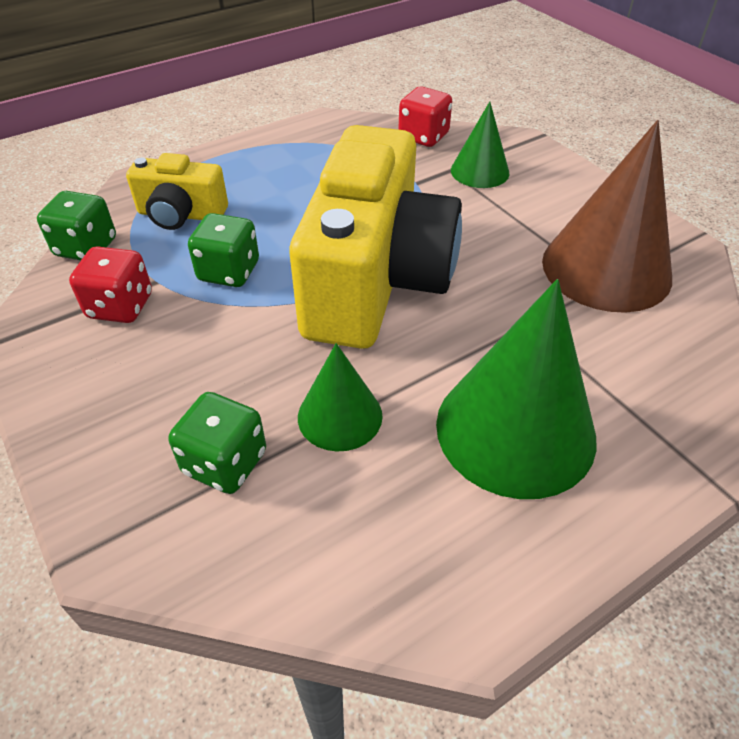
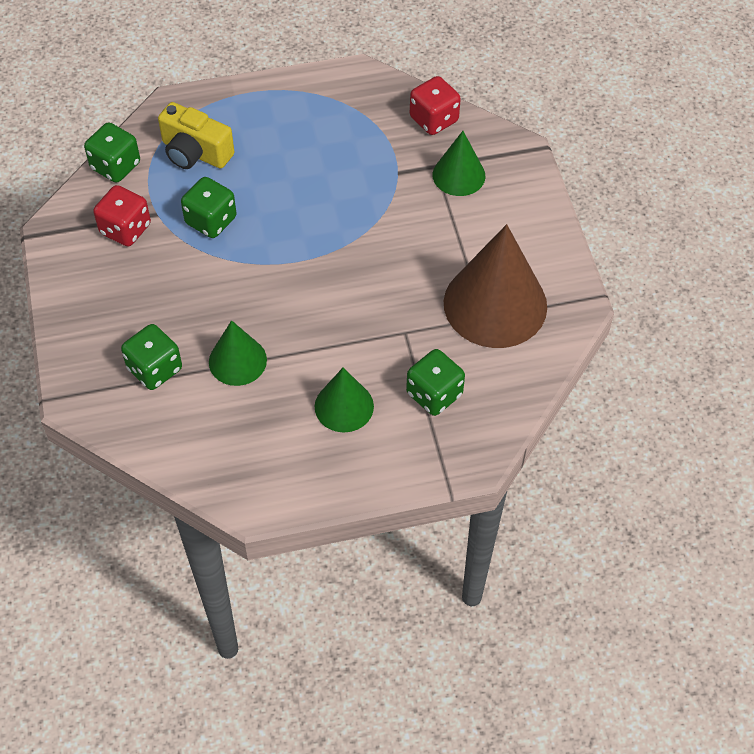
camera: 20 degrees right, 10 degrees up
yellow camera [289,125,462,349] -> none
green cone [436,279,597,499] -> green cone [315,368,374,432], size x0.55
none -> green dice [406,349,465,416]

